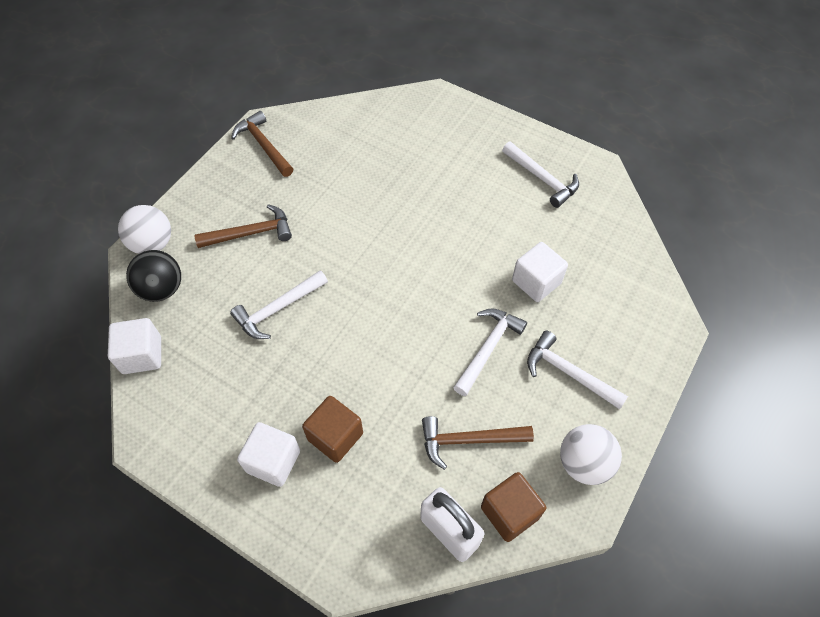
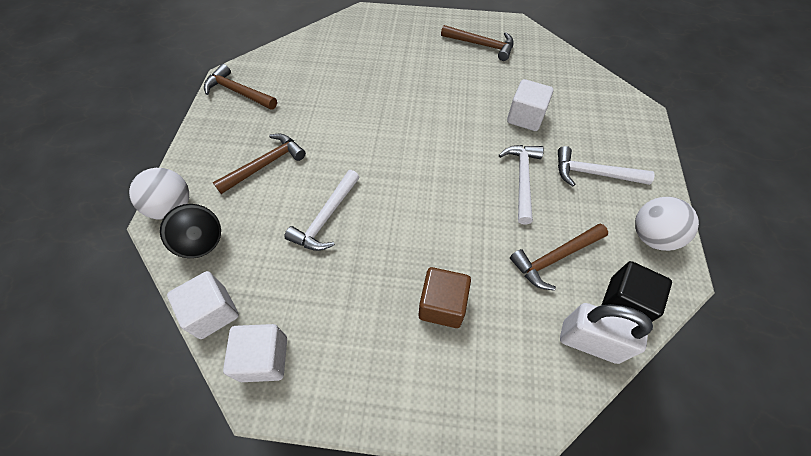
camera: 25 degrees left, 0 degrees up
white cube [237,422,300,487] -> white cube moved to [223,324,287,382]
brown cube [481,472,546,542] -> black cube [602,261,672,322]
white hammer [502,142,579,208] -> brown hammer [441,25,514,61]

